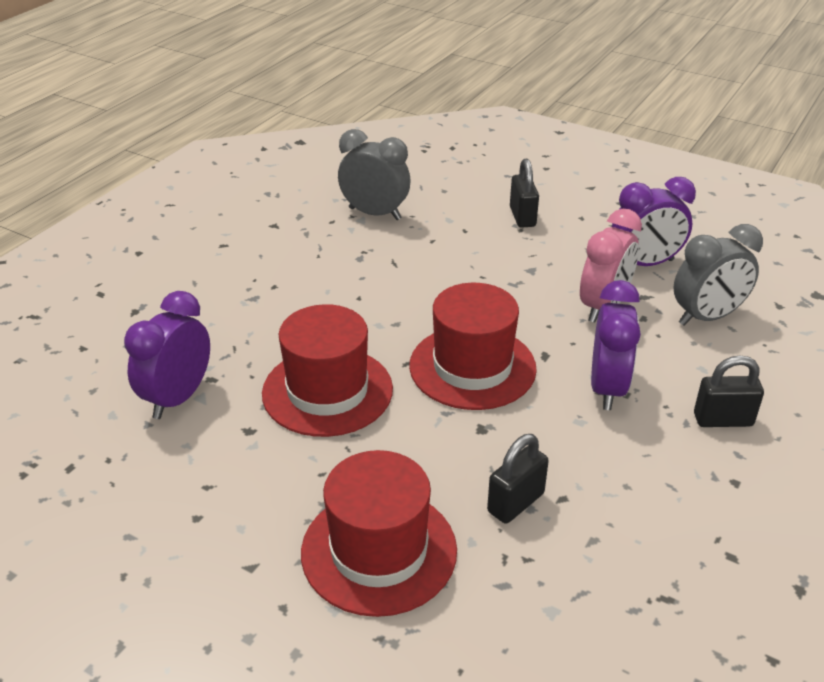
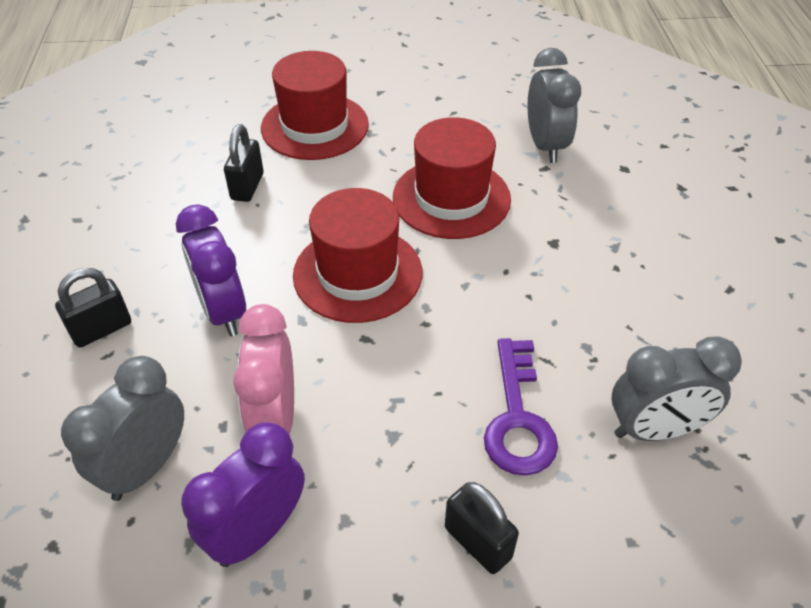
camera: 145 degrees right, 10 degrees up
purple clock [124,291,210,419] -> grey clock [528,48,581,163]
none -> purple key [484,338,558,476]

